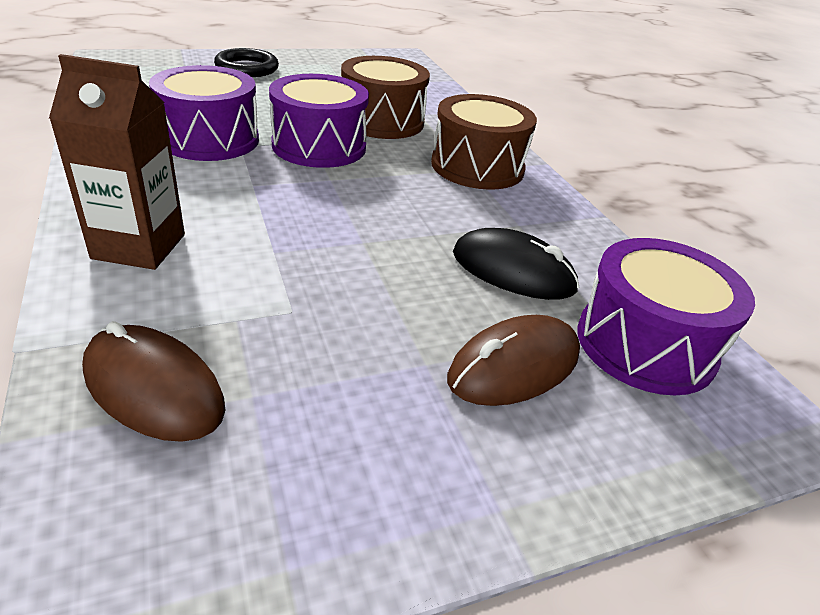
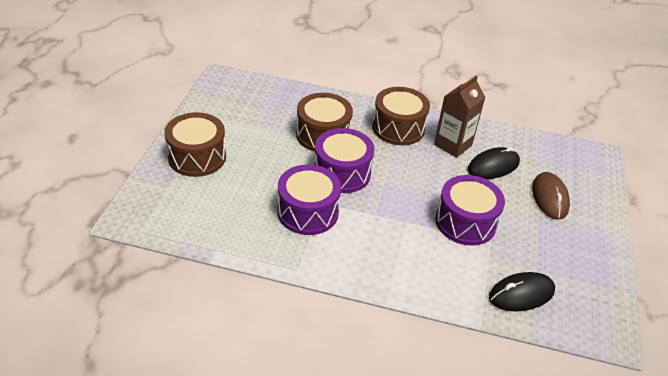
camera: 55 degrees left, 5 degrees up
brown carton [49,54,185,270] -> brown carton moved to [434,75,486,158]
brown mouse [82,321,225,442] -> black mouse [489,272,555,312]
black ring [214,48,279,77] -> brown drum [164,112,226,177]
purple drum [577,238,755,395] -> purple drum moved to [435,175,505,245]

